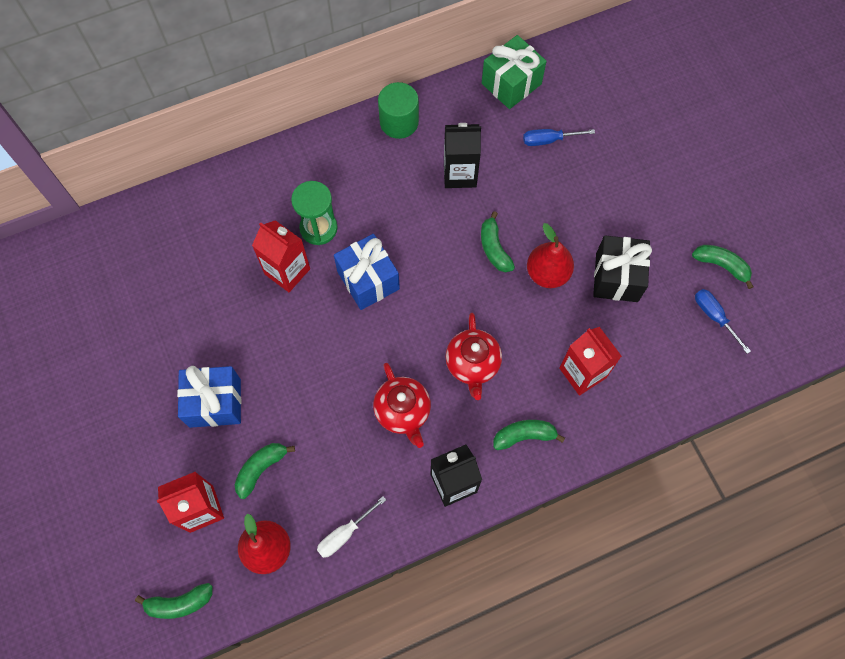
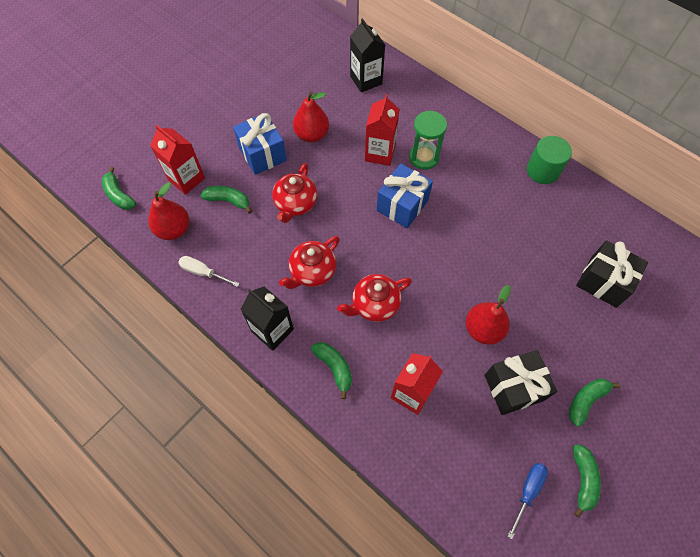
camera: 65 degrees right, 5 degrees down
black carton [444,123,481,188] -> black carton moved to [350,18,385,92]
green banana [481,211,515,272] -> green banana moved to [569,378,620,427]
green gift [482,35,547,109] -> none
blue screwdriver [523,129,595,146] -> black gift [576,240,648,308]
none -> red teapot [272,163,317,223]
none -> red pear [293,92,329,142]

